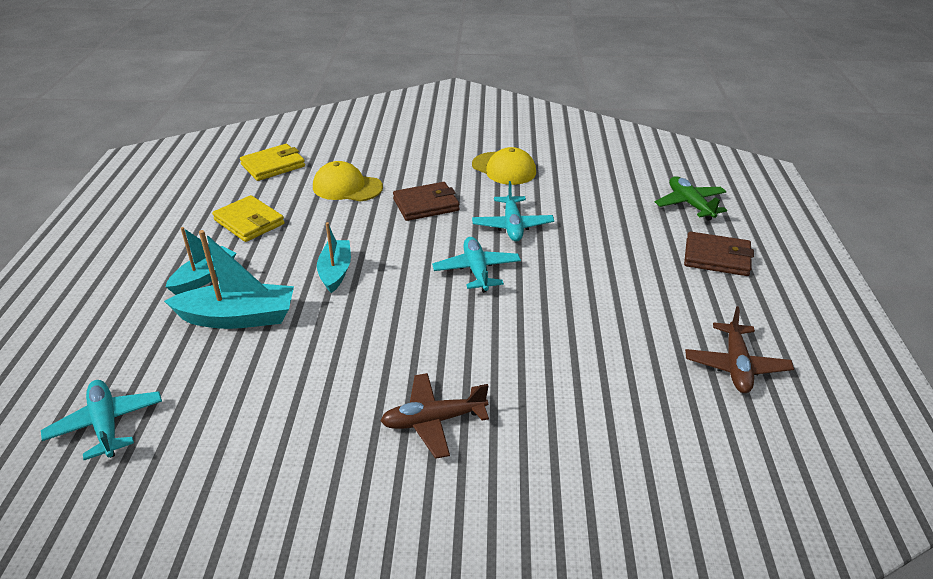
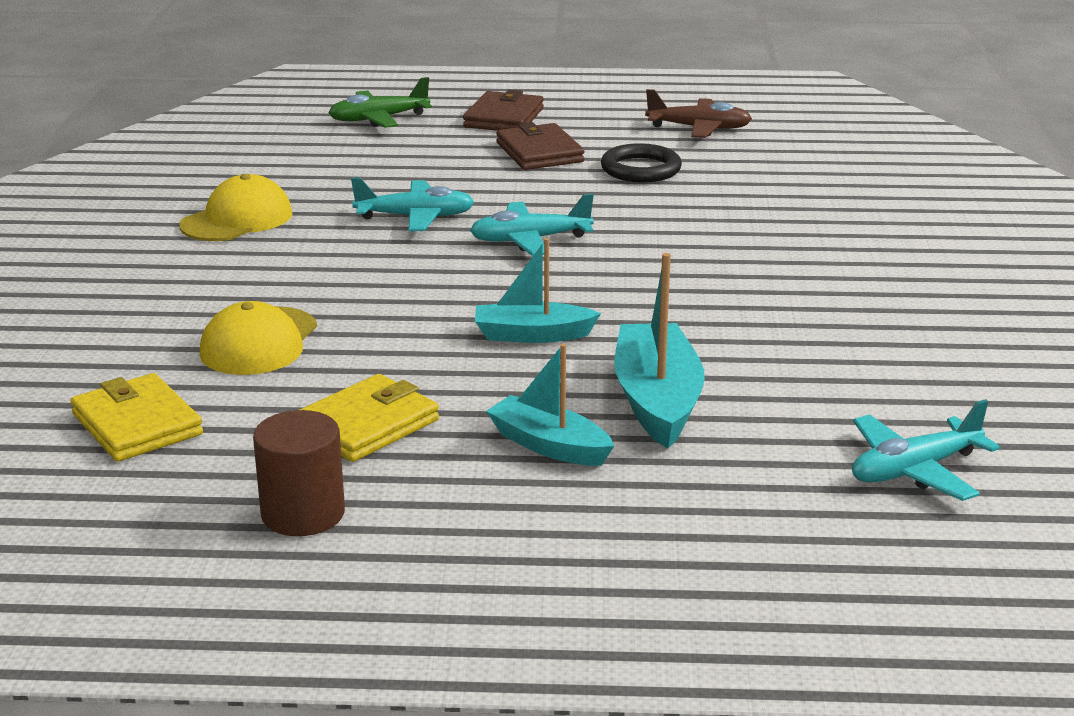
camera: 90 degrees left, 10 degrees down
brown plane [381,373,489,459] -> none
brown wallet [393,182,459,221] -> brown wallet moved to [496,122,585,170]
none -> brown cylinder [253,410,345,536]
none -> black ring [601,143,682,182]

